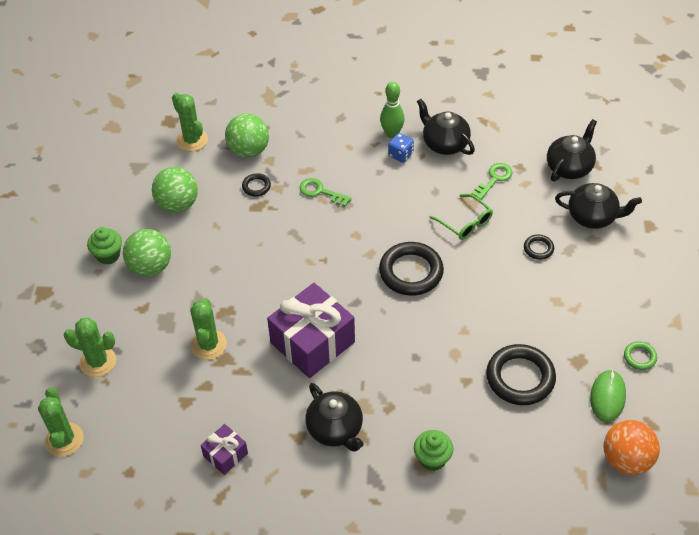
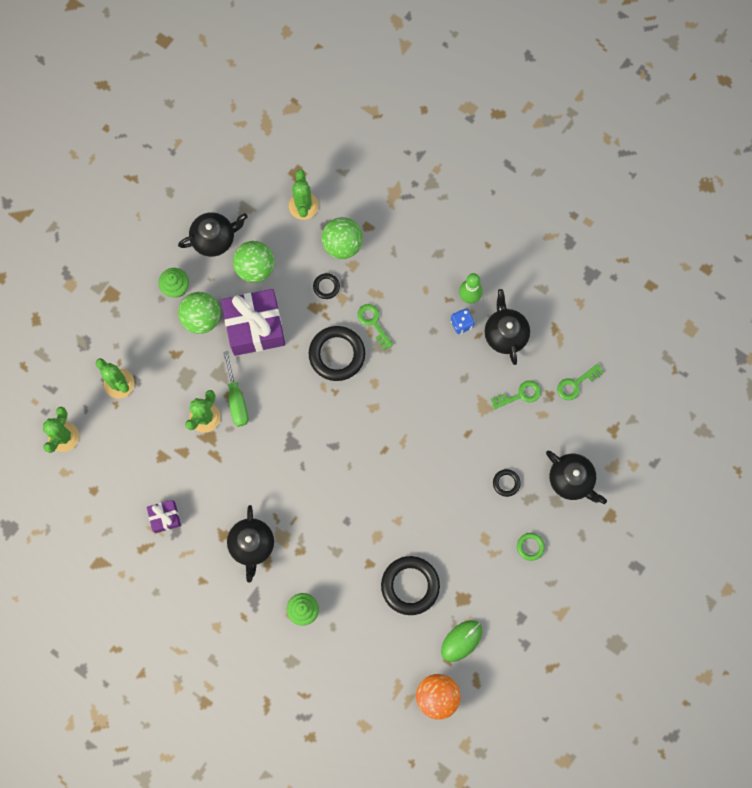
camera: 30 degrees right, 25 degrees up
purple gift [267,283,355,378] -> purple gift moved to [221,289,285,356]
black ring [379,242,444,296] -> black ring moved to [309,326,365,381]
green glasses [430,194,493,240] -> none
black teapot [547,119,597,182] -> black teapot moved to [178,212,248,257]
green ring [624,341,657,370] -> green ring moved to [517,533,545,561]
none -> green screwdriver [223,351,248,427]
none -> green key [557,364,604,400]

